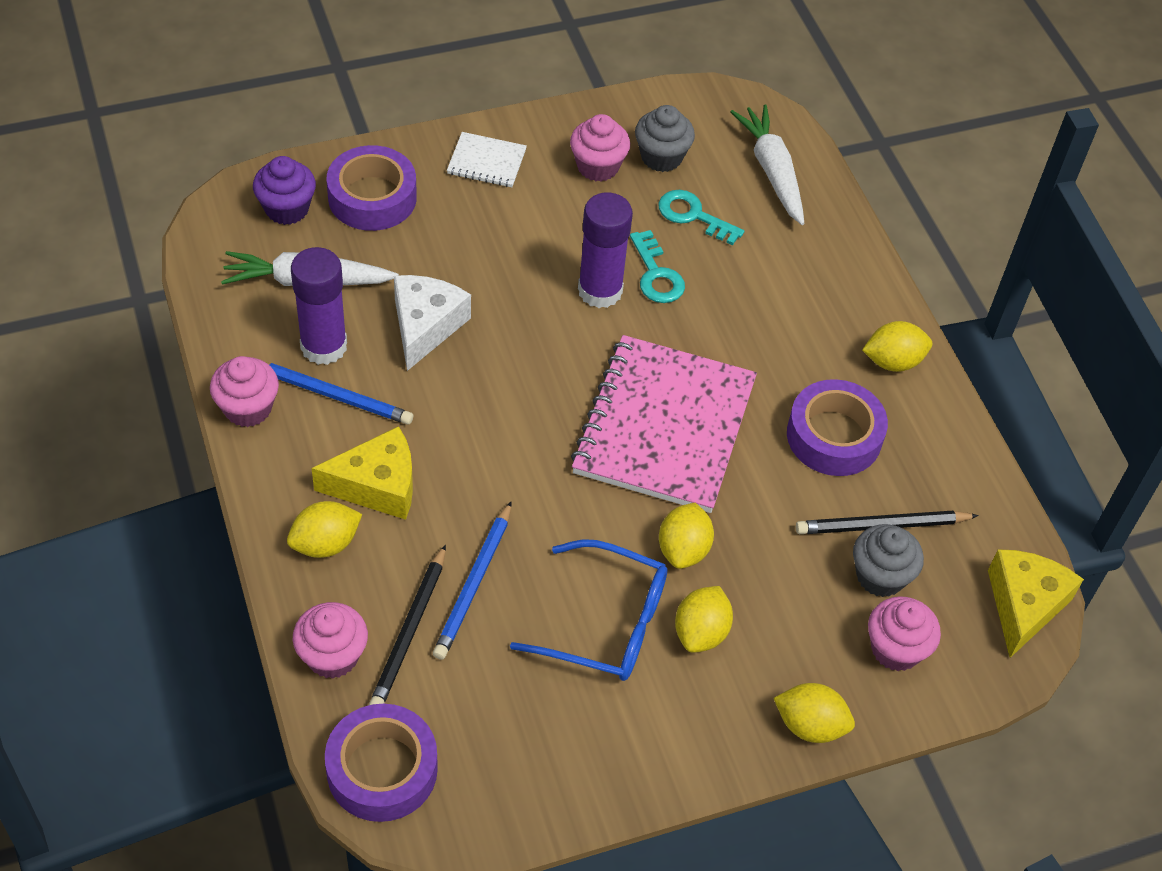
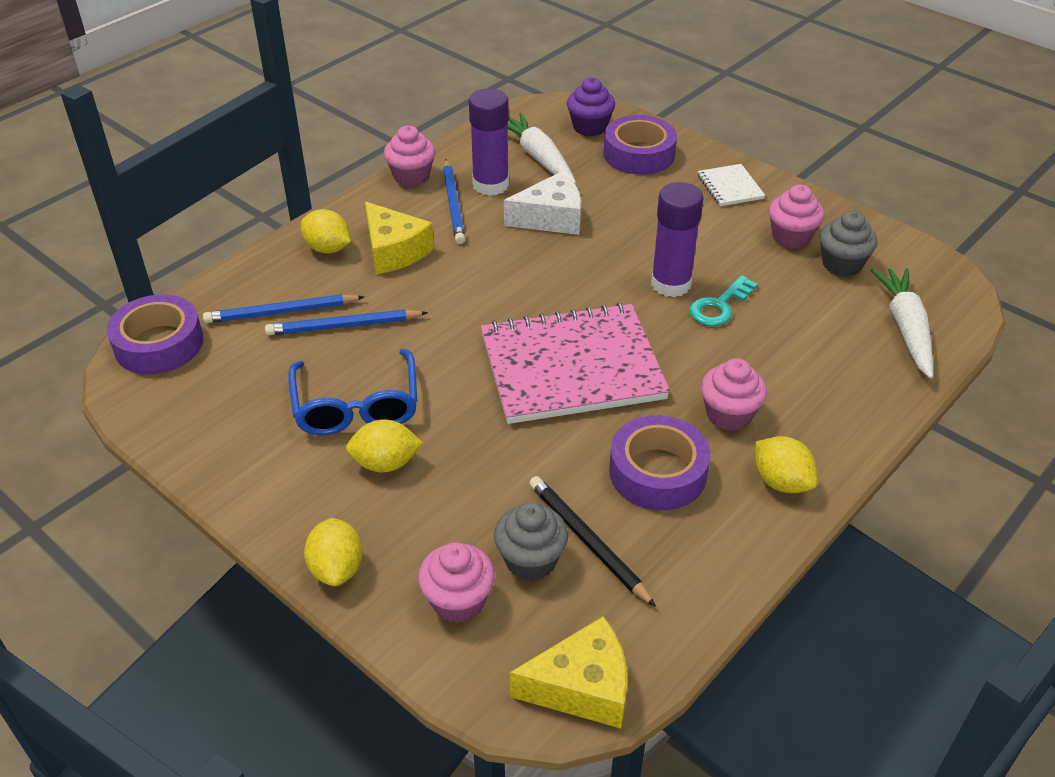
camera: 65 degrees right, 10 degrees down
pink cupcake [293,602,368,679] -> pink cupcake moved to [701,358,767,431]
black pencil [369,544,446,705] -> blue pencil [203,294,364,323]
turquoise key [658,190,744,245] -> none
yellow lemon [659,503,714,569] -> none
white carrot [731,104,804,225] -> white carrot turned 45 degrees counterclockwise [871,268,933,379]

